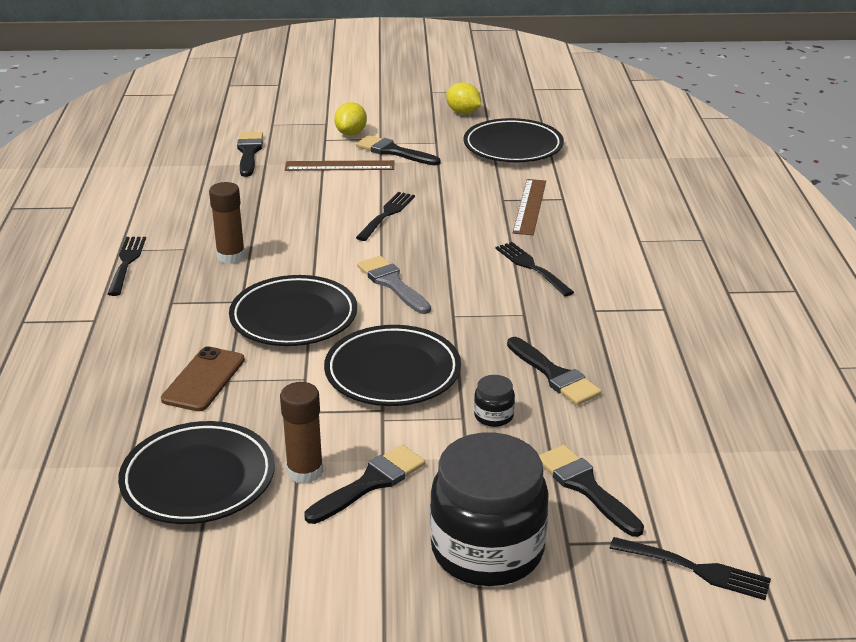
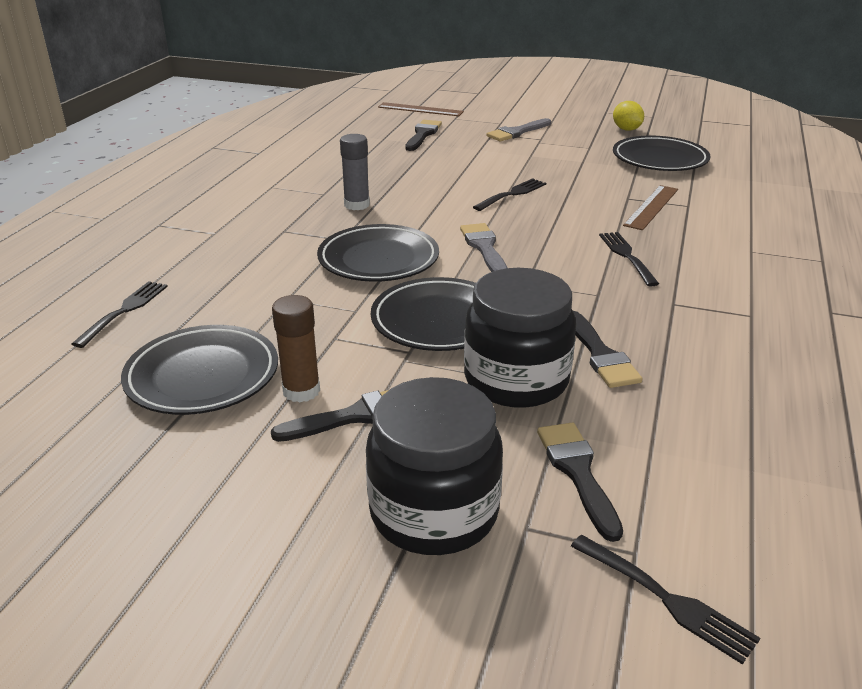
camera: 20 degrees right, 0 degrees up
black fork [108,237,146,296] -> black fork moved to [72,281,168,348]
brown phone [161,346,245,411] -> none
brown glue stick [209,182,245,264] -> grey glue stick [340,134,370,210]
brown ruler [285,160,394,171] -> brown ruler moved to [378,102,464,116]
yellow lemon [334,102,367,136] -> grey brush [487,118,551,142]
black brush [356,135,440,165] -> none
black jar [474,375,515,427] -> black jar [464,268,576,408], size x2.48

